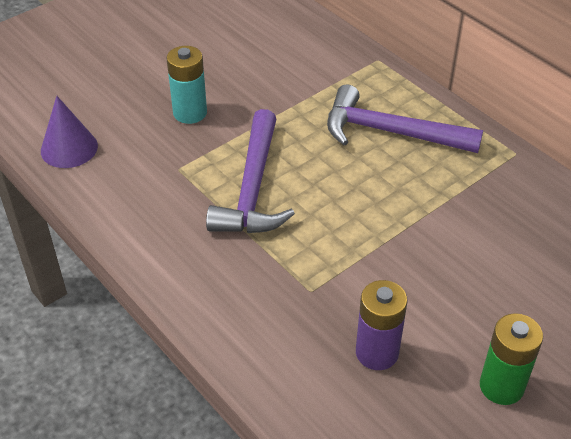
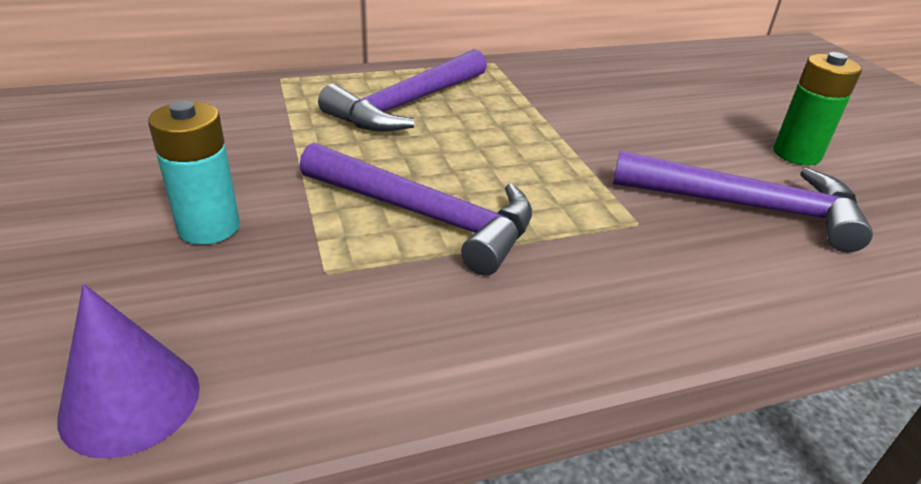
camera: 70 degrees left, 10 degrees down
purple battery [356,280,407,370] -> purple hammer [613,150,873,252]

